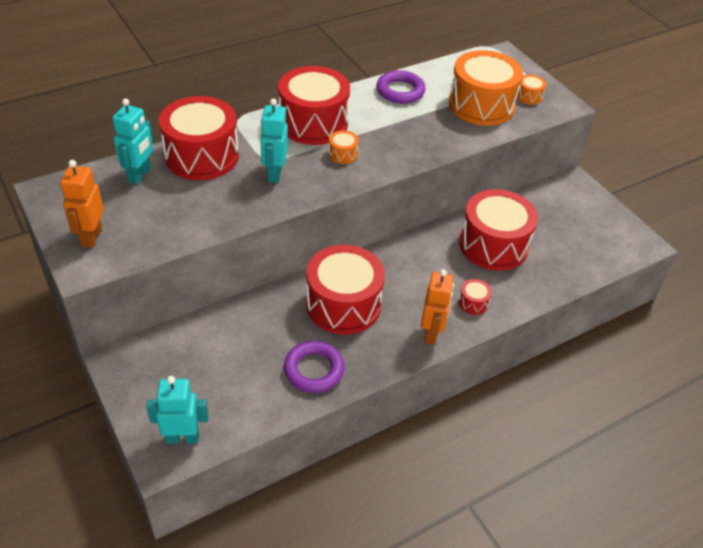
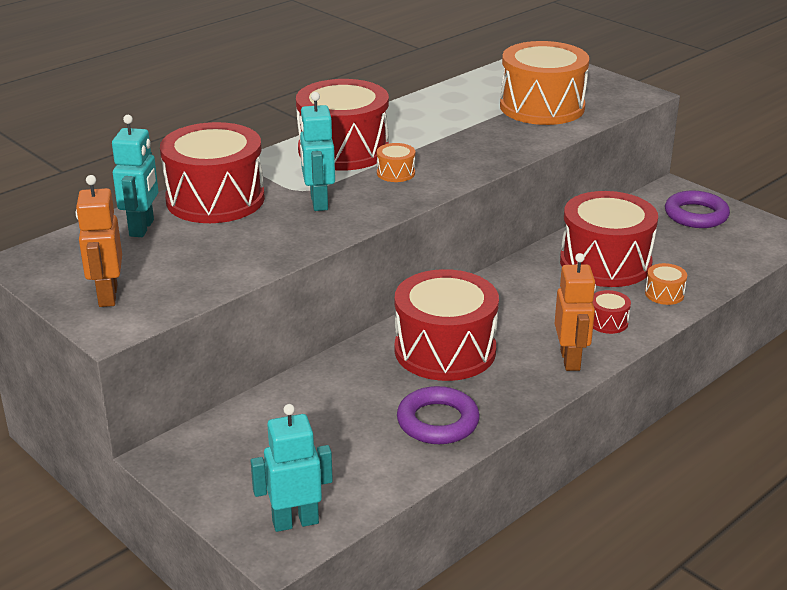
camera: 10 degrees left, 15 degrees down
purple ring [376,70,425,104] -> purple ring moved to [665,191,730,228]
orange drum [517,75,546,105] -> orange drum moved to [645,263,687,305]

